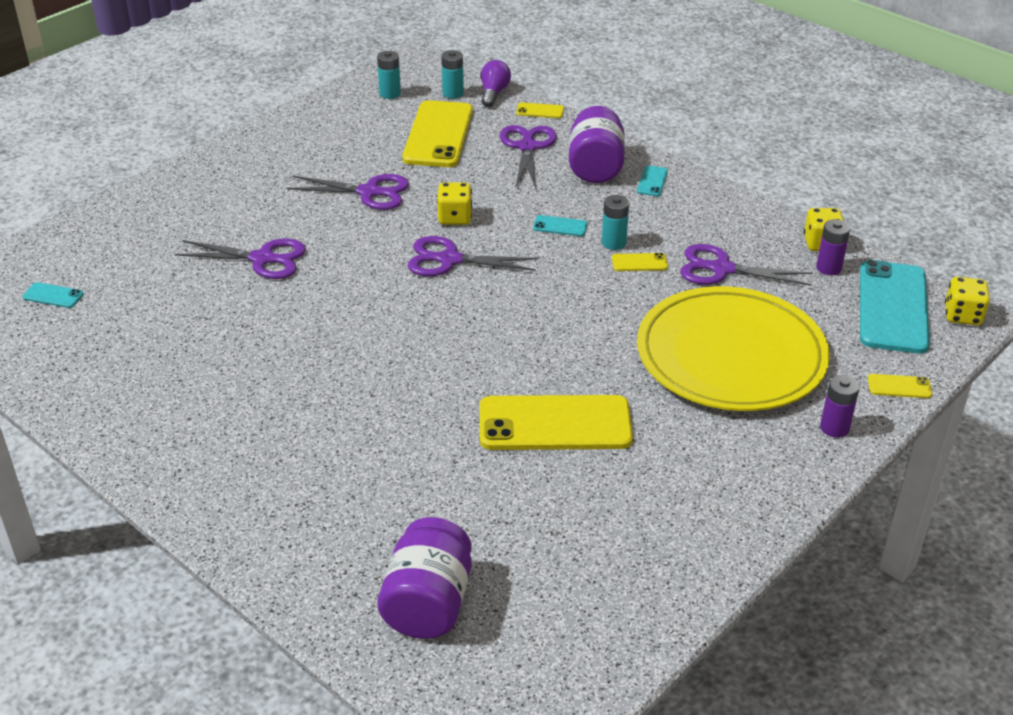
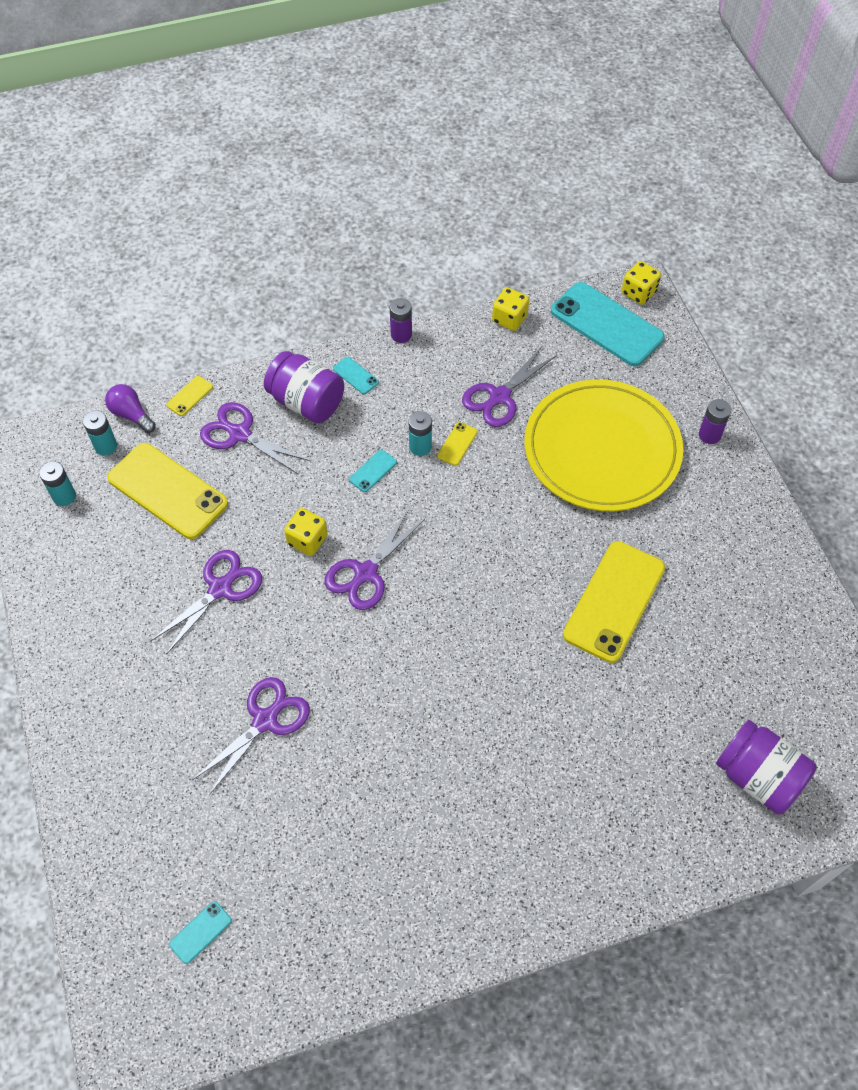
camera: 60 degrees left, 20 degrees up
purple battery [816,219,850,275] -> purple battery moved to [390,298,412,343]
yellow phone [868,374,932,398] -> none

